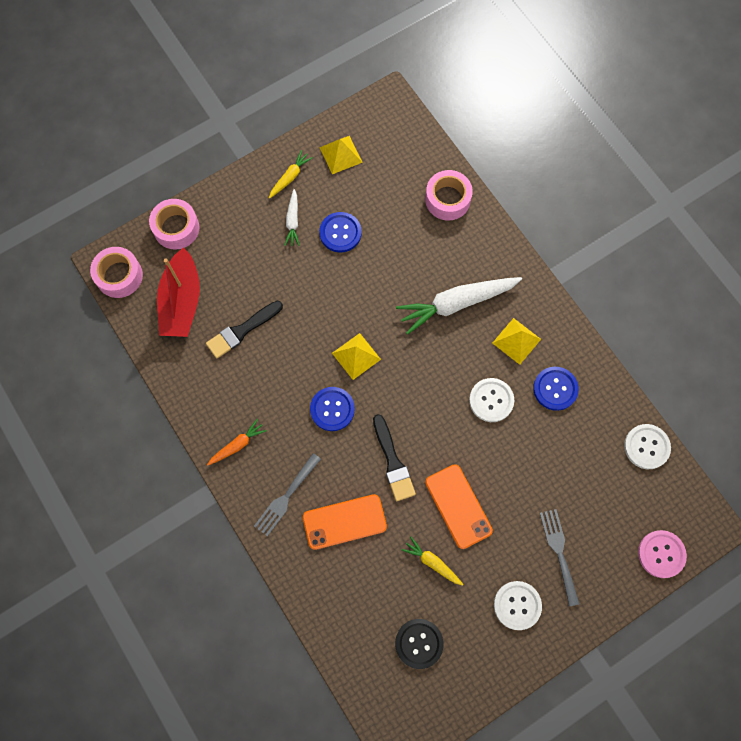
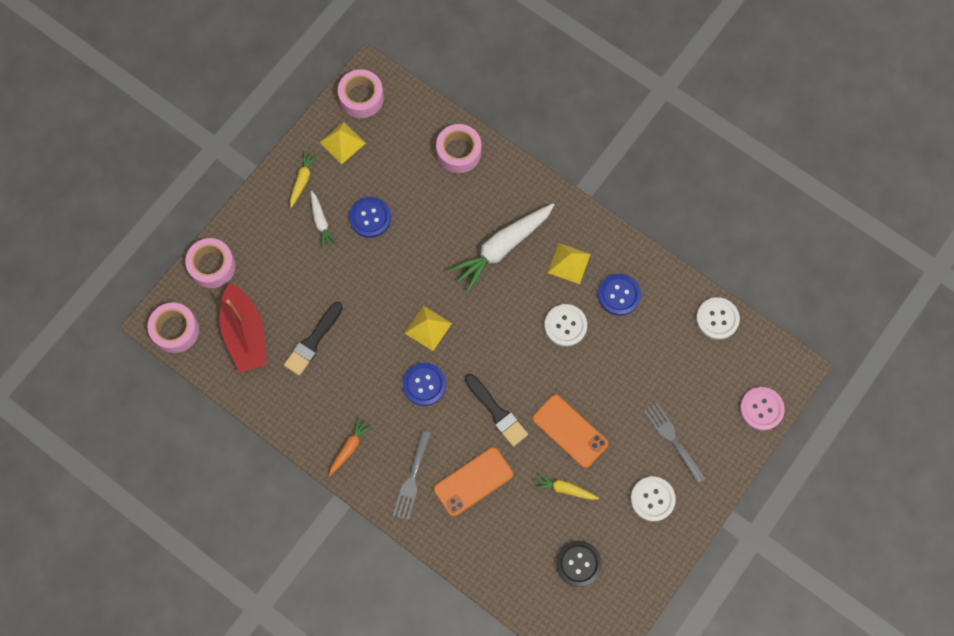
camera: 20 degrees left, 0 degrees up
none -> pink tape [338,69,384,118]

